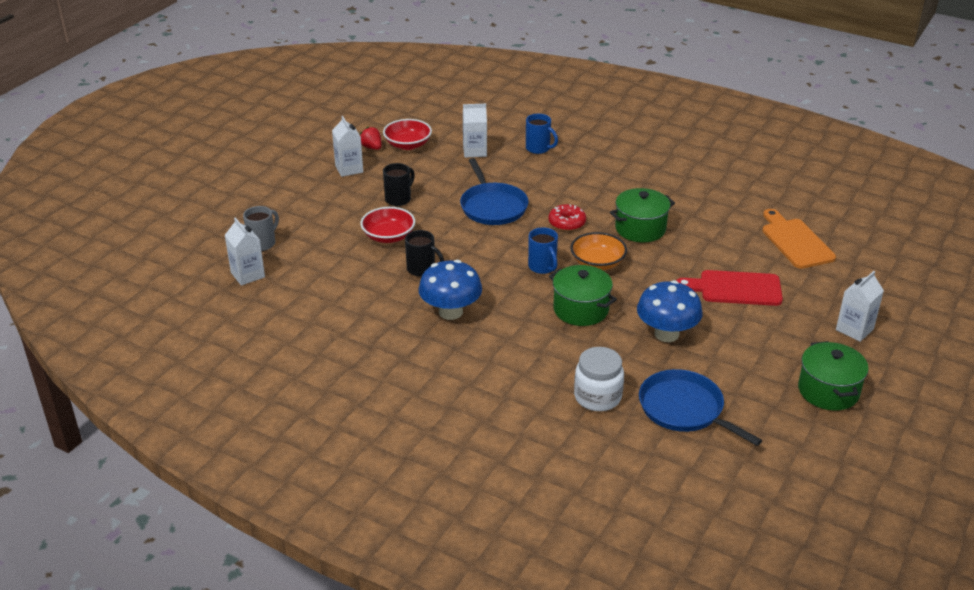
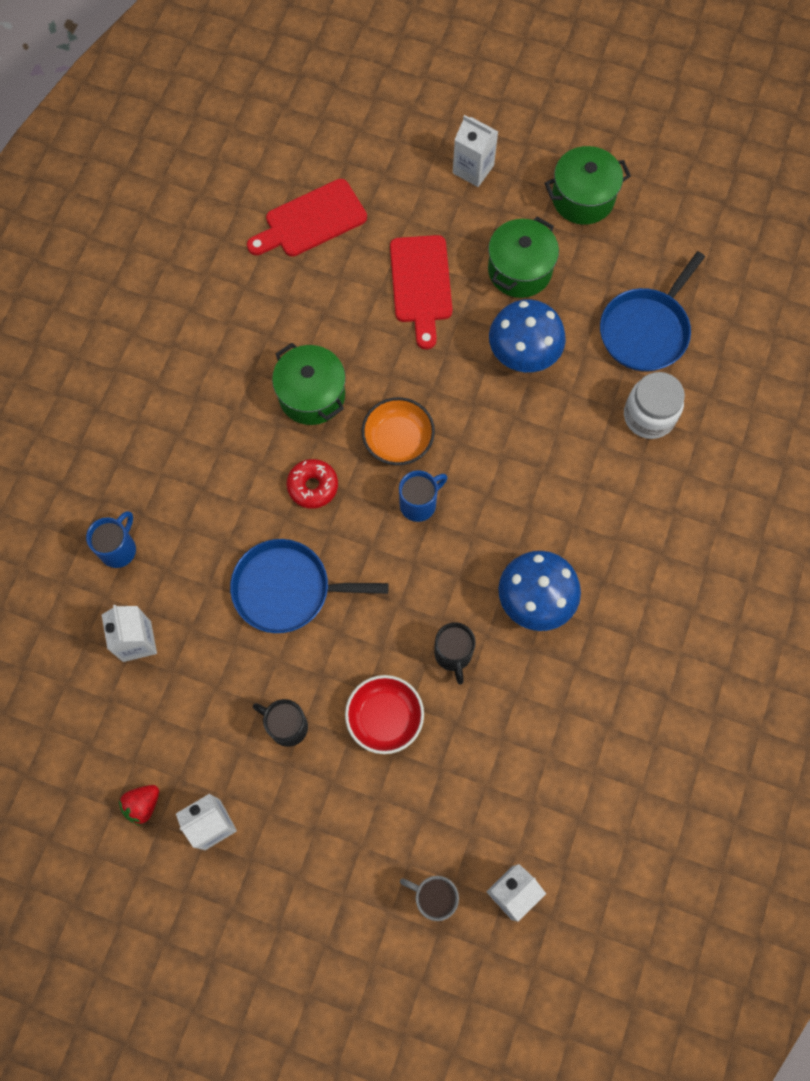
camera: 100 degrees left, 35 degrees up
red bowl [383,119,432,150] -> none
black mug [405,230,444,277] -> black mug turned 150 degrees clockwise [434,622,476,685]
blue pan [460,158,529,225] -> blue pan turned 150 degrees counterclockwise [230,539,389,633]
green pot [549,265,617,326] -> green pot moved to [488,217,559,298]
orange cutting board [762,209,836,269] -> red cutting board [247,179,367,257]

